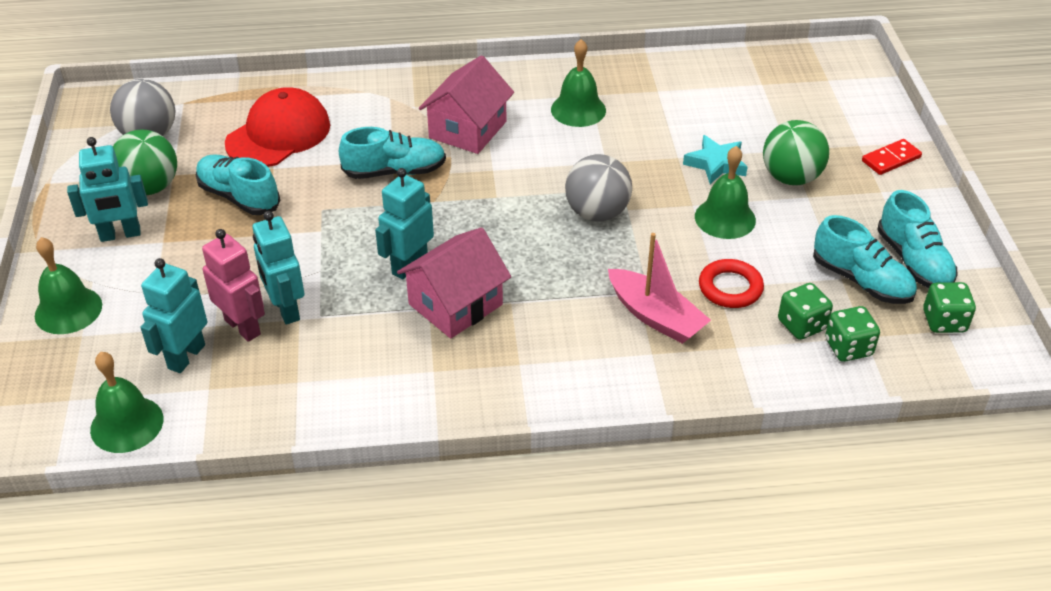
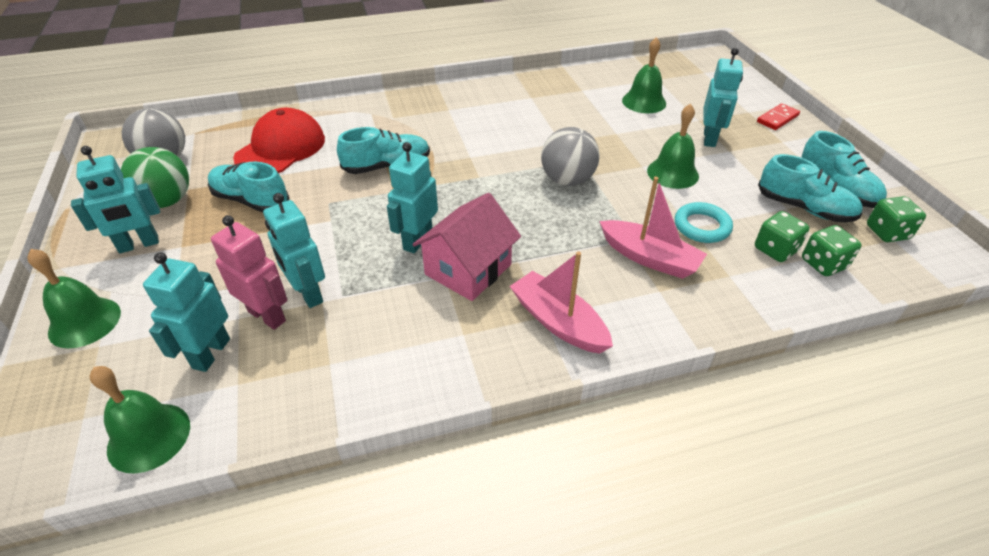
camera: 10 degrees left, 0 degrees up
pink house [419,55,514,154] -> none
green bell [551,39,606,127] -> green bell moved to [622,37,666,113]
turquoise star [683,135,747,184] -> none
red ring [699,259,764,308] -> turquoise ring [675,202,733,243]
green ball [763,120,829,185] -> turquoise robot [704,48,743,147]
none -> pink boat [510,251,613,354]

